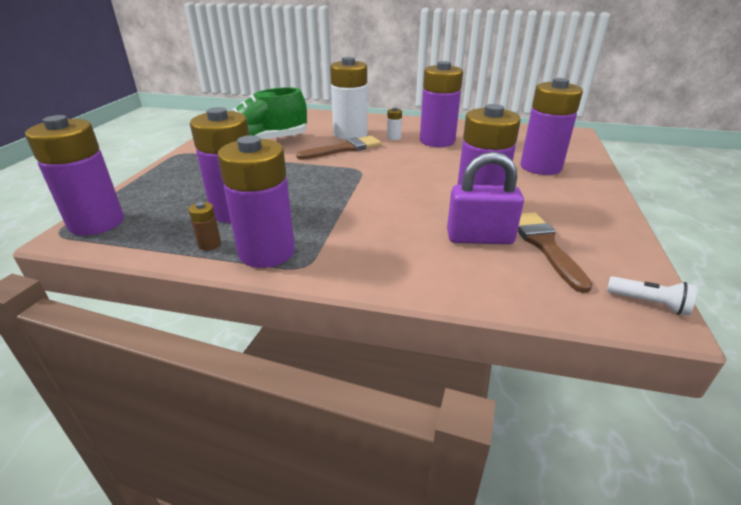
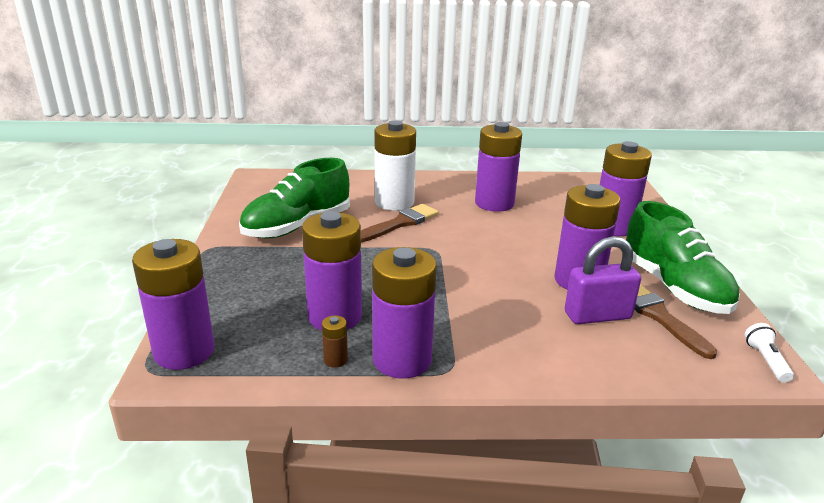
camera: 15 degrees left, 5 degrees down
white battery [387,108,402,140] -> none
white flashlight [607,276,697,316] -> white flashlight turned 105 degrees counterclockwise [744,323,794,383]
none -> green shoe [626,201,740,314]

